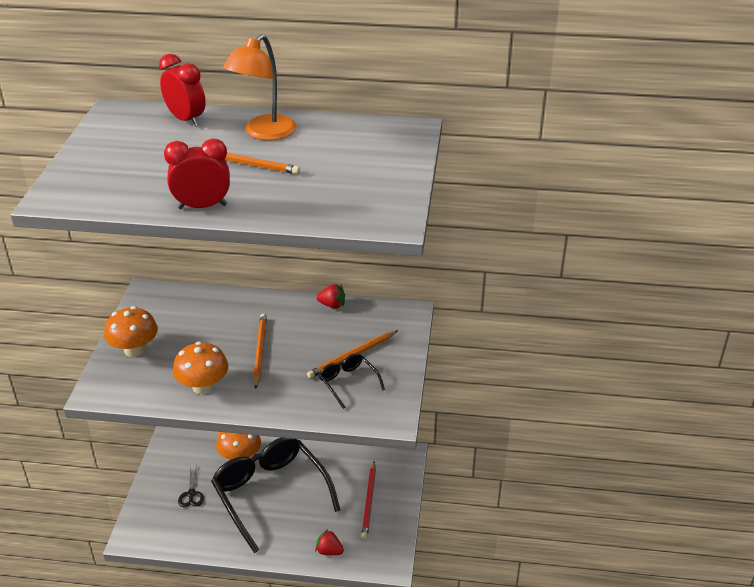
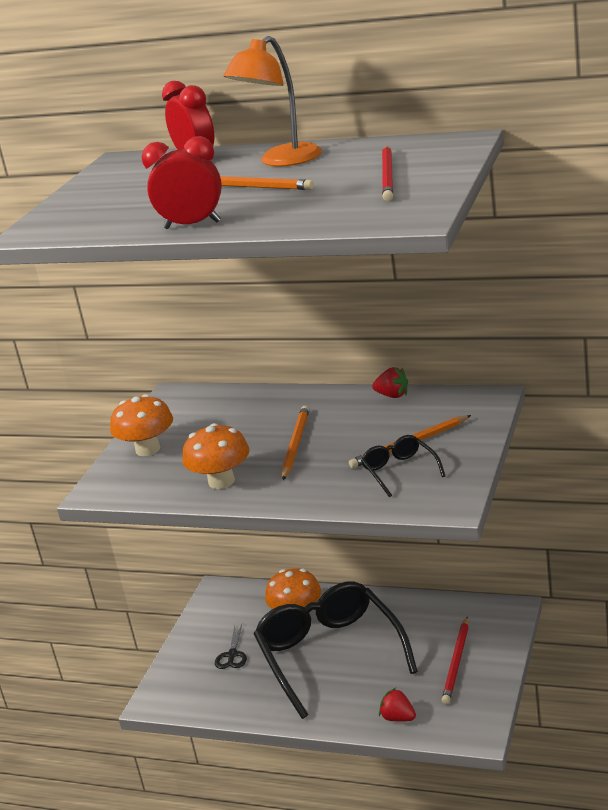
camera: 15 degrees right, 10 degrees down
none -> red pencil [382,146,393,201]

